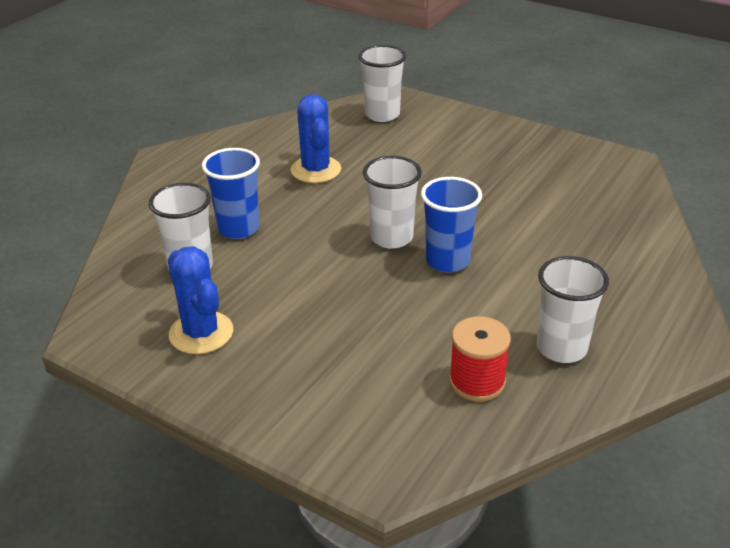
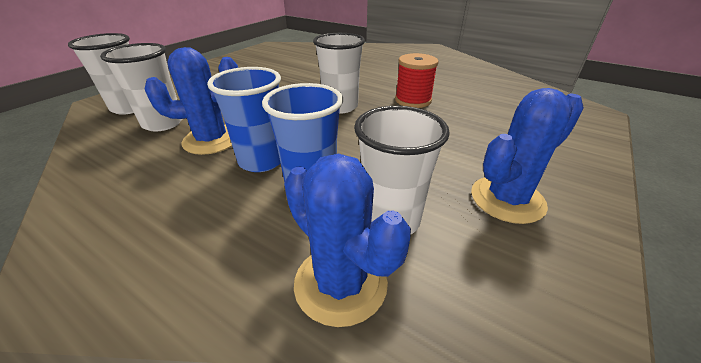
camera: 90 degrees left, 0 degrees up
blue cup [421,177,482,272] -> blue cup moved to [207,67,281,172]
red spool [449,316,511,402] -> red spool moved to [395,53,439,108]
white cup [537,256,609,363] -> white cup moved to [100,43,182,131]
none -> blue cactus [284,154,411,327]

